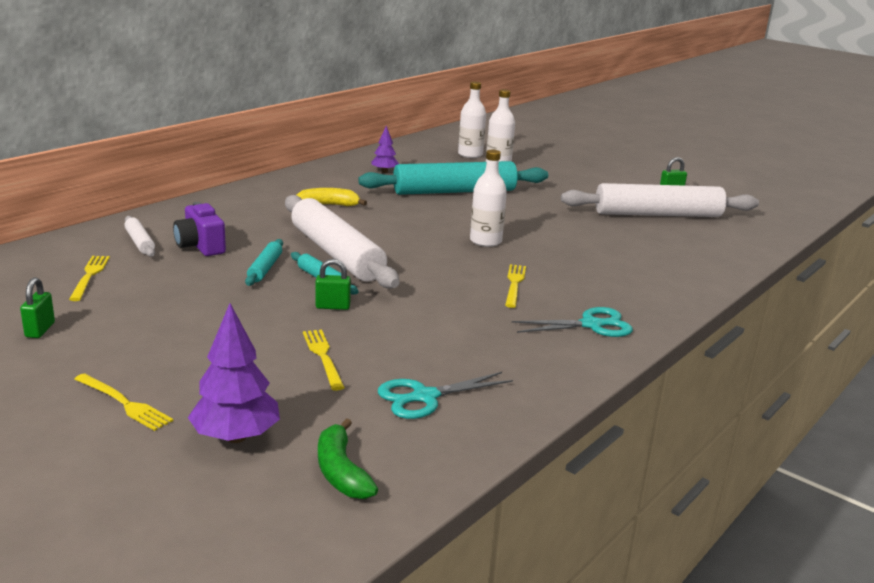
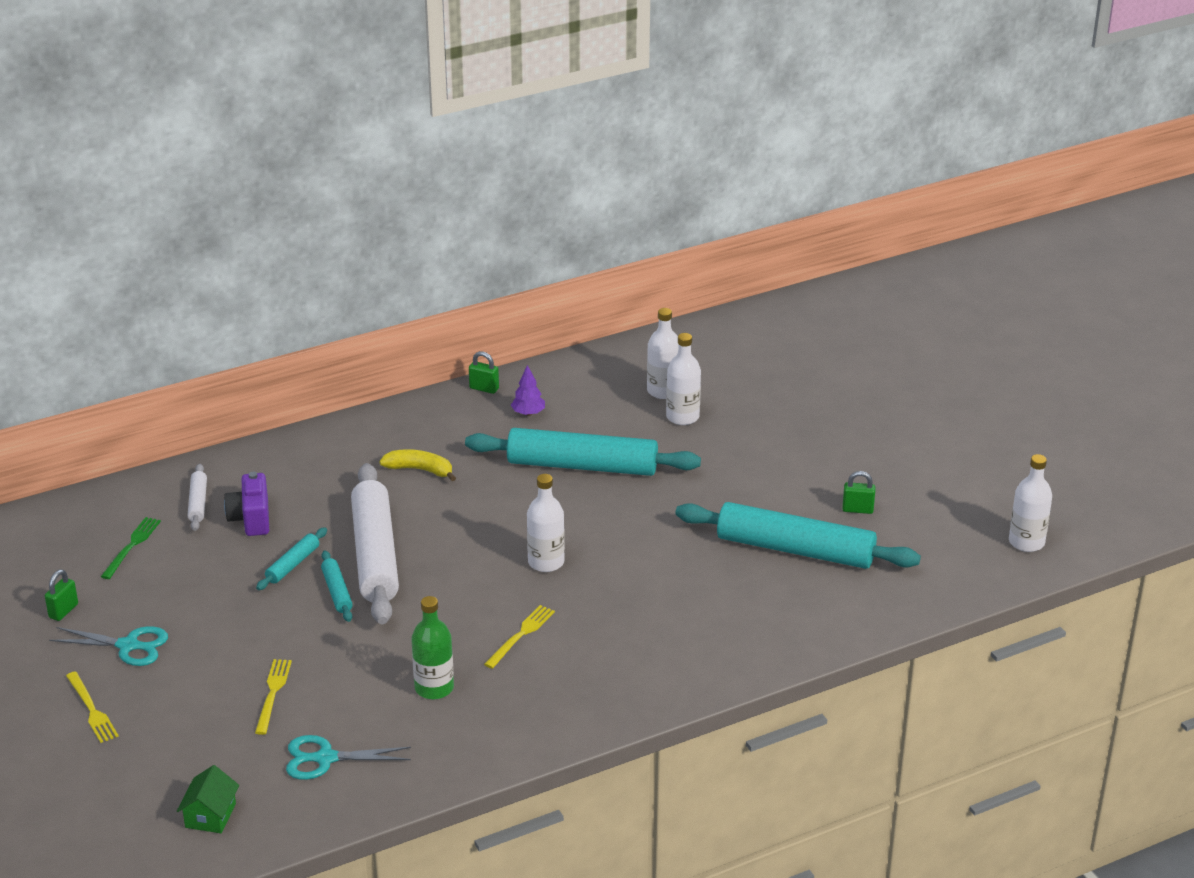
camera: 25 degrees right, 10 degrees up
yellow fork [69,256,110,301] -> green fork [101,517,161,579]
purple tree [188,303,280,443] -> none
green padlock [315,259,351,310] -> green padlock moved to [469,351,499,394]
green banana [318,418,378,499] -> green house [177,765,239,833]
turquoise scissors [512,307,633,337] -> turquoise scissors moved to [49,626,168,666]
white rolling pin [561,183,759,217] -> turquoise rolling pin [676,502,921,569]
none -> green bottle [411,596,454,699]
none -> white bottle [1009,454,1052,552]

